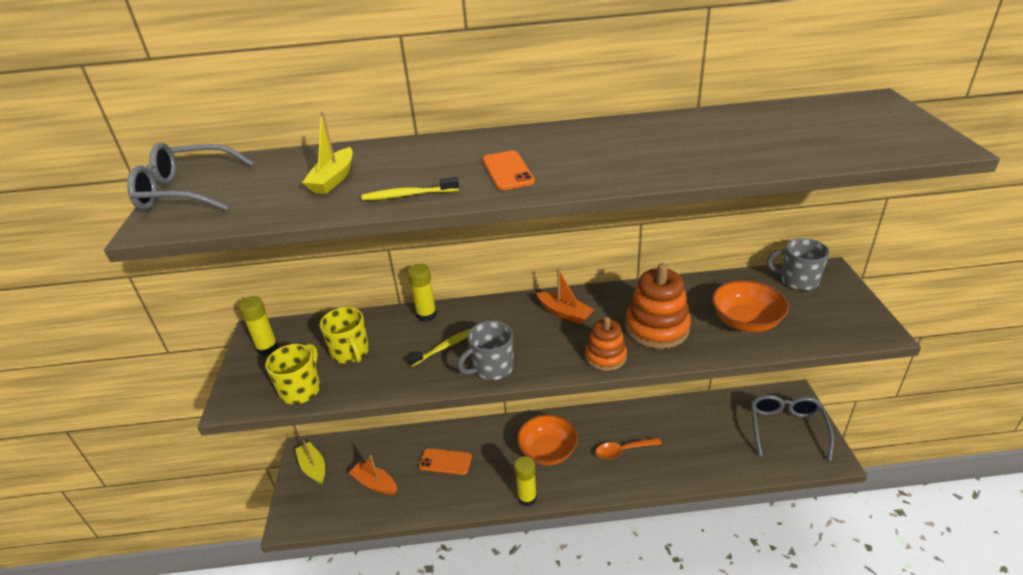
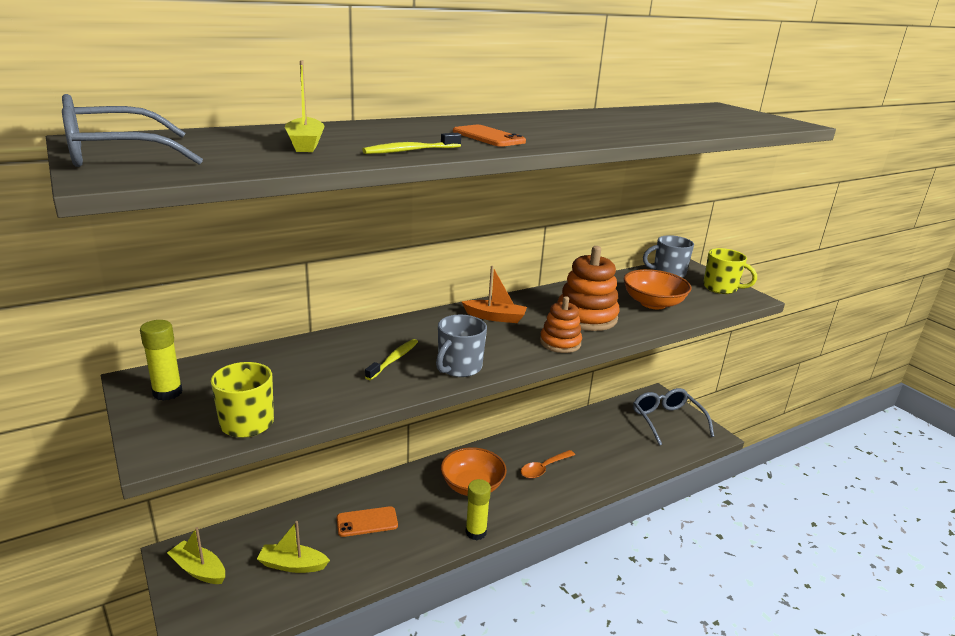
camera: 30 degrees left, 10 degrees down
yellow mug [320,307,369,363] -> yellow mug moved to [703,248,757,294]
orange boat [349,455,397,495] -> yellow boat [257,521,330,573]
yellow glue stick [408,264,437,322] -> none

